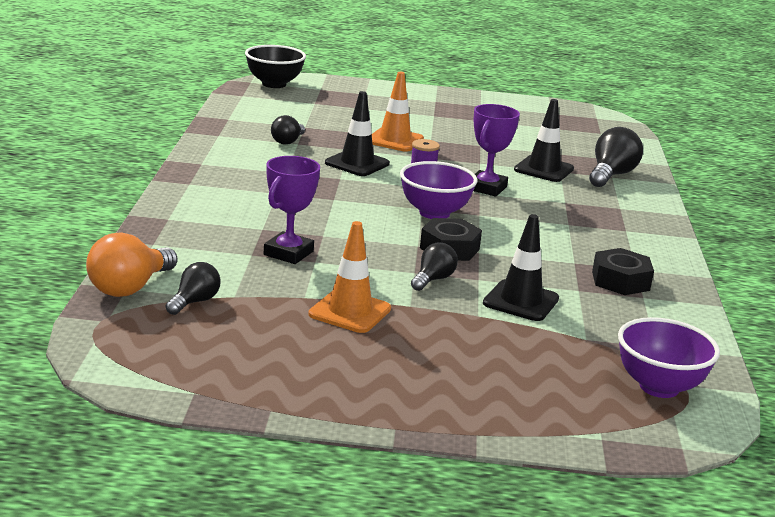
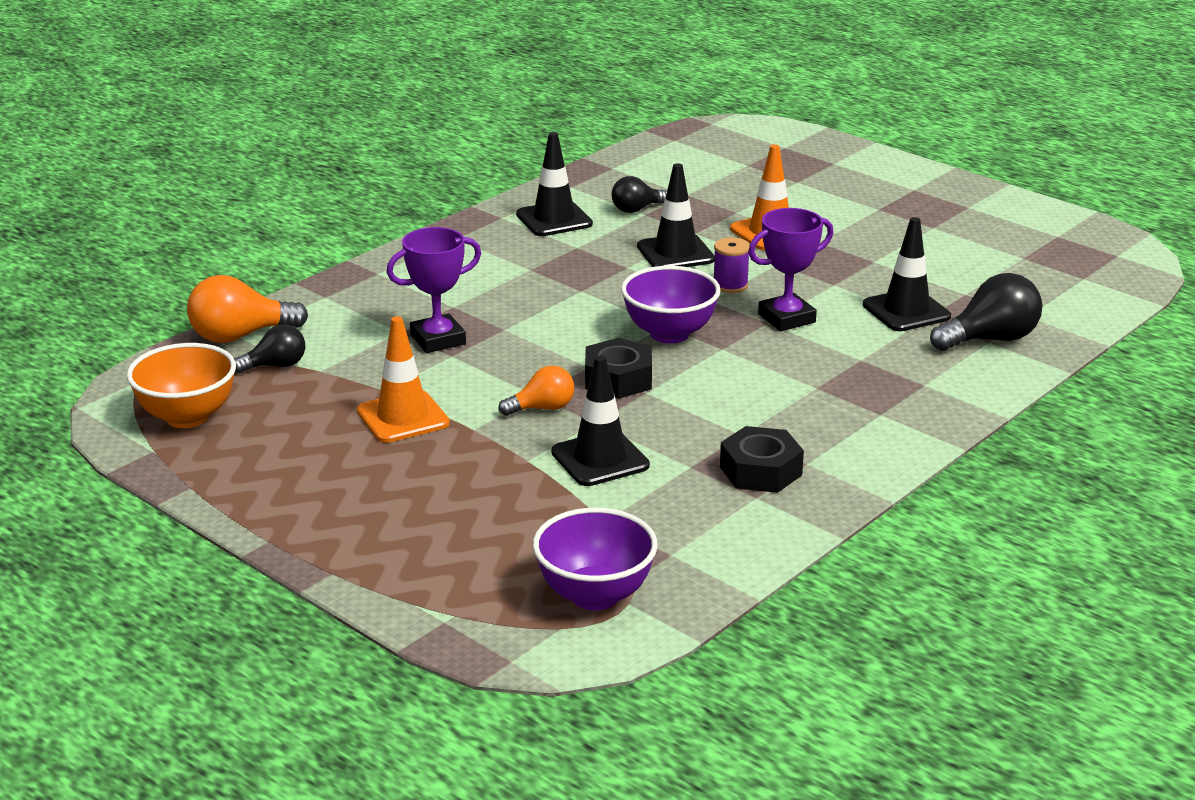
camera: 40 degrees right, 5 degrees up
black bowl [245,45,306,88] -> none
black light bulb [411,243,458,291] -> orange light bulb [499,366,574,416]
none -> orange bowl [127,343,236,428]
none -> black traffic cone [516,132,593,236]

